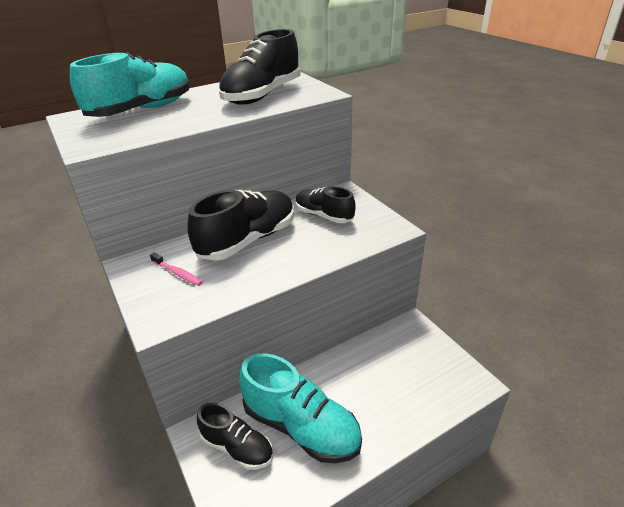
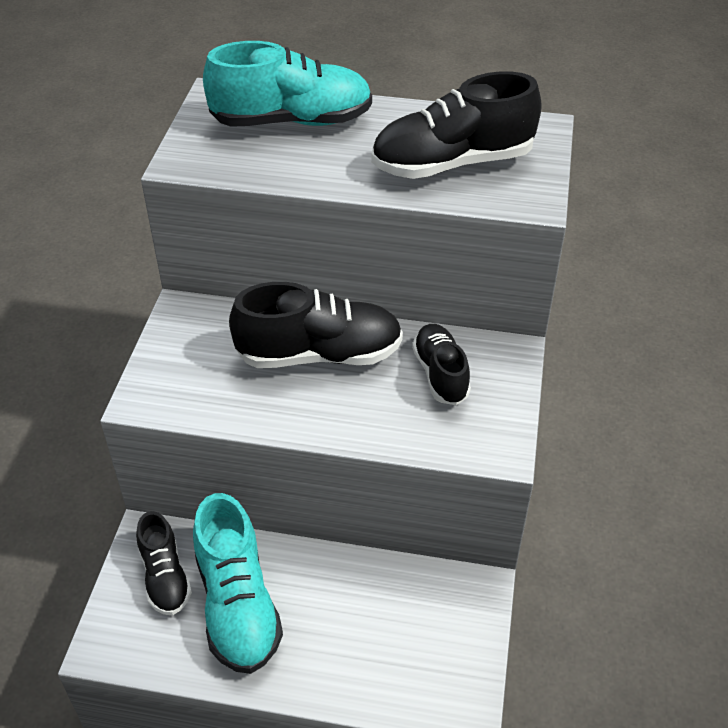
camera: 40 degrees right, 10 degrees up
pink toothbrush [150,253,203,286] -> none

